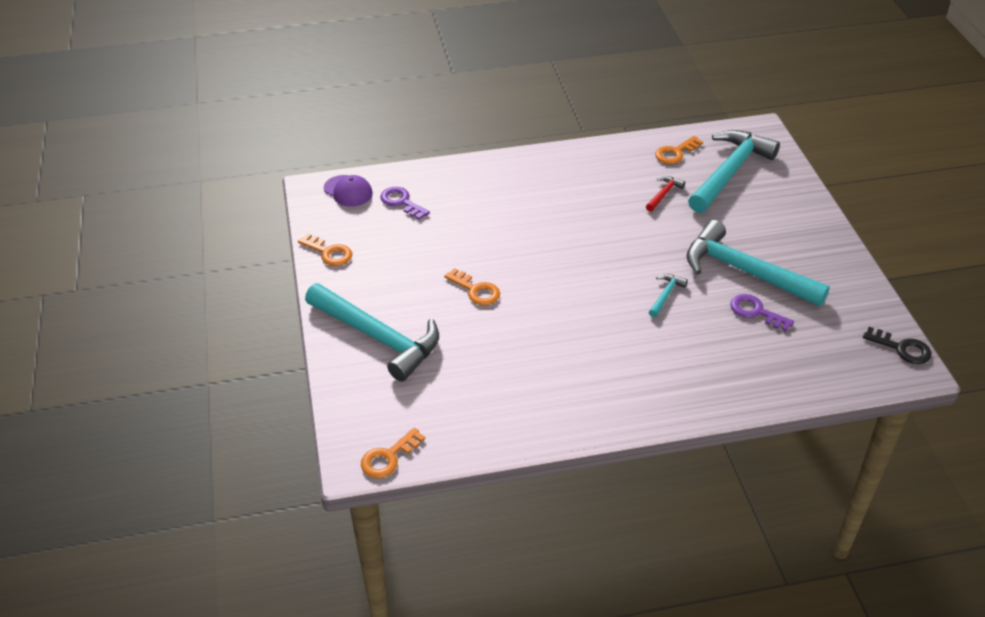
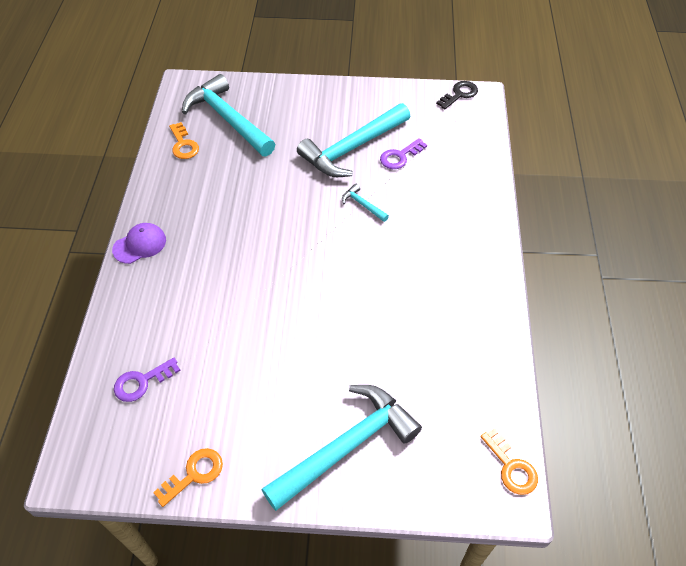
camera: 75 degrees left, 10 degrees up
purple cap [324,175,373,207] -> purple cap moved to [112,223,166,264]
orange key [444,268,500,305] -> none
red hammer [646,176,685,212] -> none

